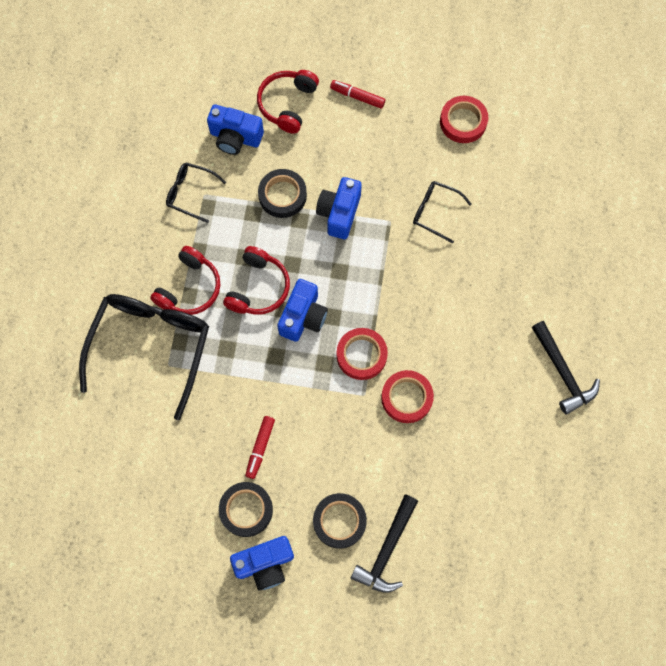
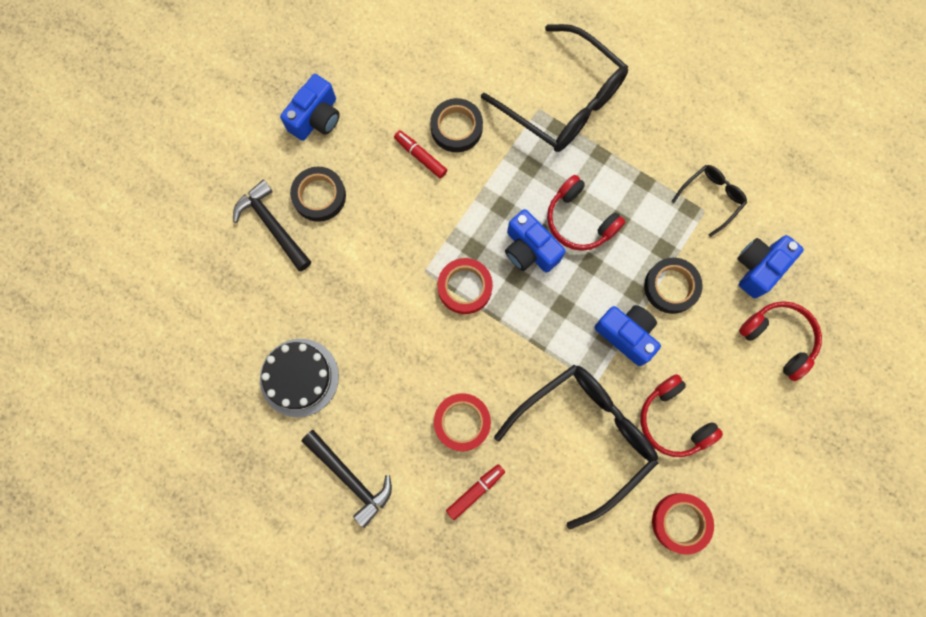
camera: 115 degrees right, 5 degrees up
red headphones [150,246,220,315] -> red headphones moved to [641,374,723,457]
black tape [219,482,273,537] -> black tape moved to [430,98,483,152]
blue camera [230,536,294,591] -> blue camera turned 150 degrees counterclockwise [280,74,340,141]
red marker [330,80,385,109] -> red marker moved to [446,464,505,520]
red tape [381,370,434,423] -> red tape moved to [434,393,491,451]
black glasses [413,181,472,243] -> black glasses [494,365,658,529], size x2.09
black hammer [532,321,600,415] -> black hammer turned 135 degrees counterclockwise [301,430,392,528]
none -> black cake [260,339,339,417]

